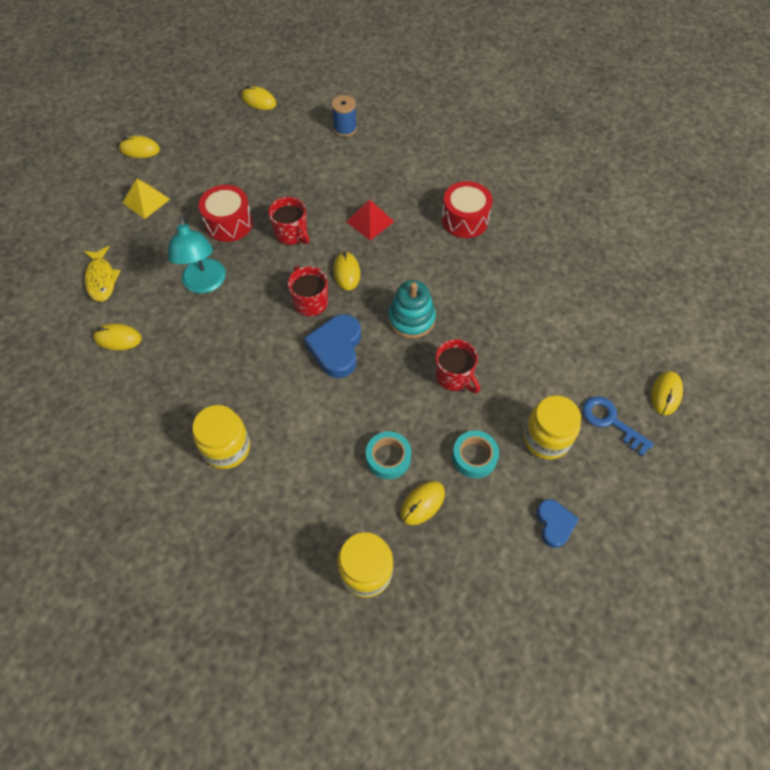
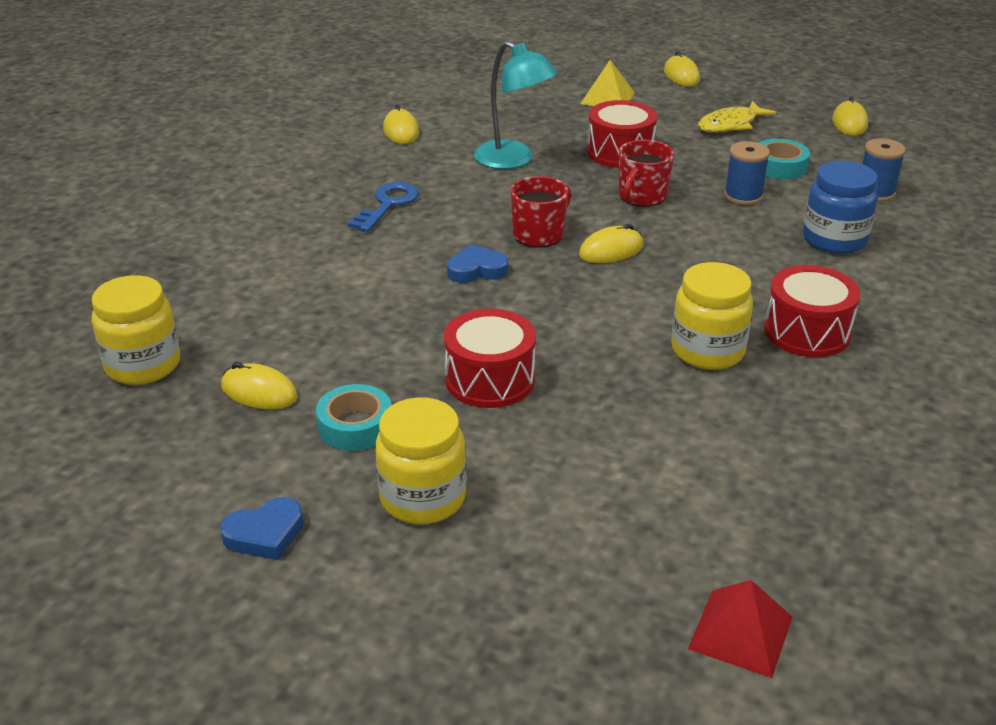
camera: 70 degrees right, 25 degrees down
yellow fish [83,246,121,302] -> yellow fish moved to [698,101,776,133]
turquoise lamp [168,216,226,293] -> turquoise lamp turned 105 degrees counterclockwise [474,41,558,169]
yellow jar [192,405,250,469] -> yellow jar moved to [671,262,753,370]
blue heart [304,314,361,378] -> blue heart [447,244,508,283], size x0.62
red pyramid [346,200,394,240] -> red pyramid moved to [688,580,793,678]
turquoise tape [366,431,411,479] -> turquoise tape moved to [759,139,810,180]
turquoise stacking toy [388,280,436,339] -> none
red mug [435,339,480,393] -> red drum [444,309,536,408]
blue key [583,396,654,456] -> blue key moved to [348,182,419,232]
yellow mouse [651,371,683,415] -> none
none -> blue spool [724,141,770,205]
none -> blue jar [803,161,878,254]

